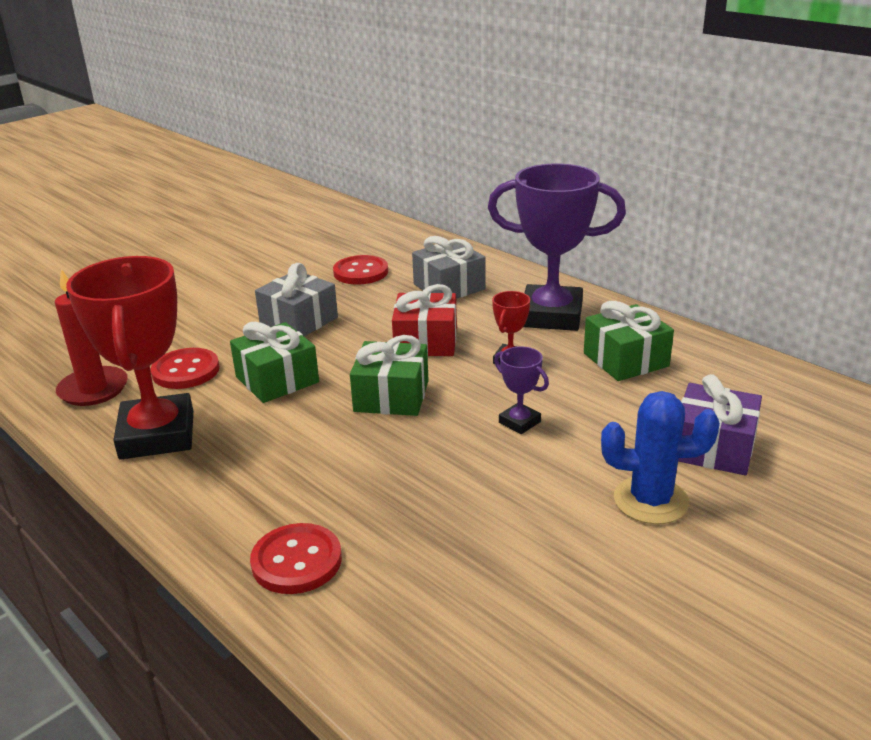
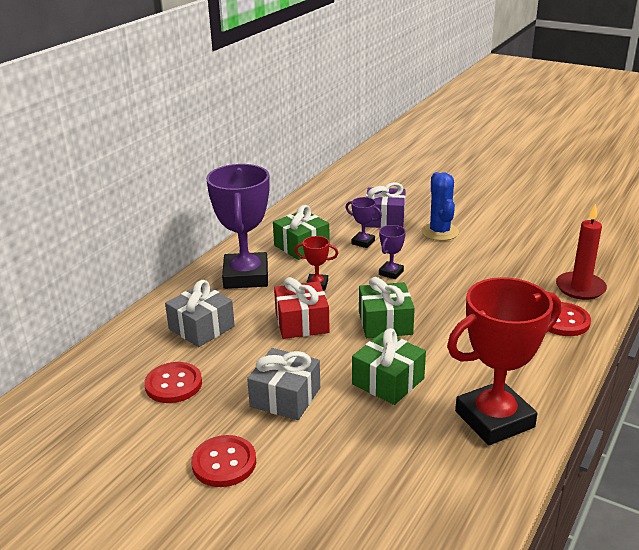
camera: 105 degrees left, 0 degrees up
red candle [55,269,128,406] -> red candle moved to [556,204,607,300]
red button [151,348,220,389] -> red button moved to [191,435,256,487]
none -> purple trophy [345,197,382,248]

